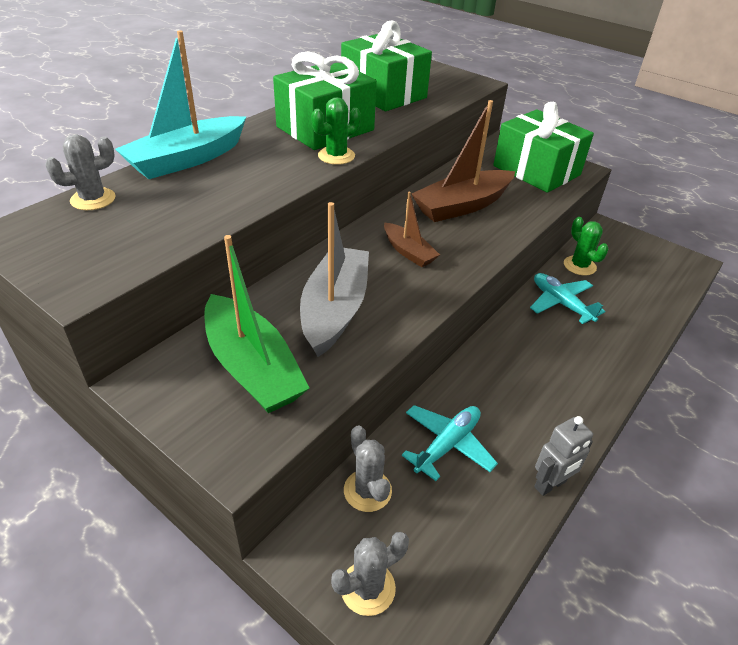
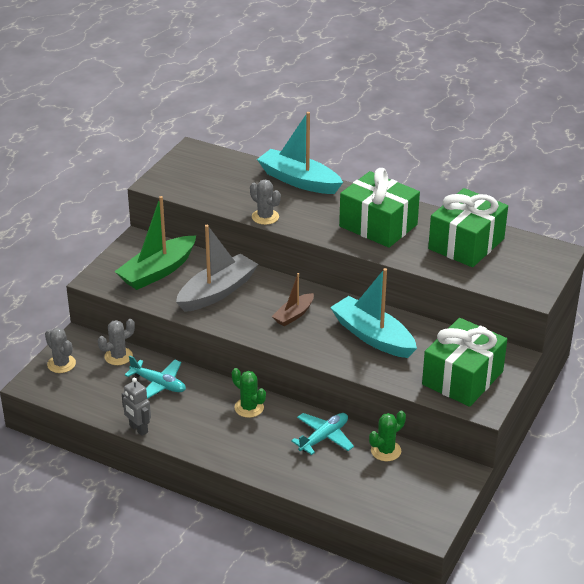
camera: 80 degrees right, 5 degrees down
grey cactus [45,135,116,210] -> grey cactus moved to [250,179,281,225]
grey boat [300,202,369,357] -> grey boat turned 45 degrees counterclockwise [176,225,258,312]
green cactus [312,97,361,165] -> green cactus moved to [232,368,266,418]
brown boat [411,100,515,222] -> turquoise boat [330,268,417,358]

